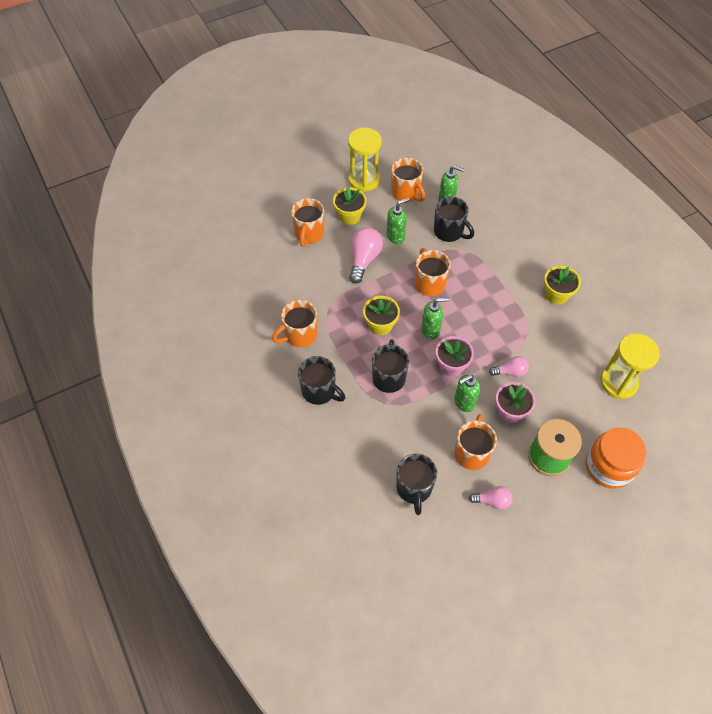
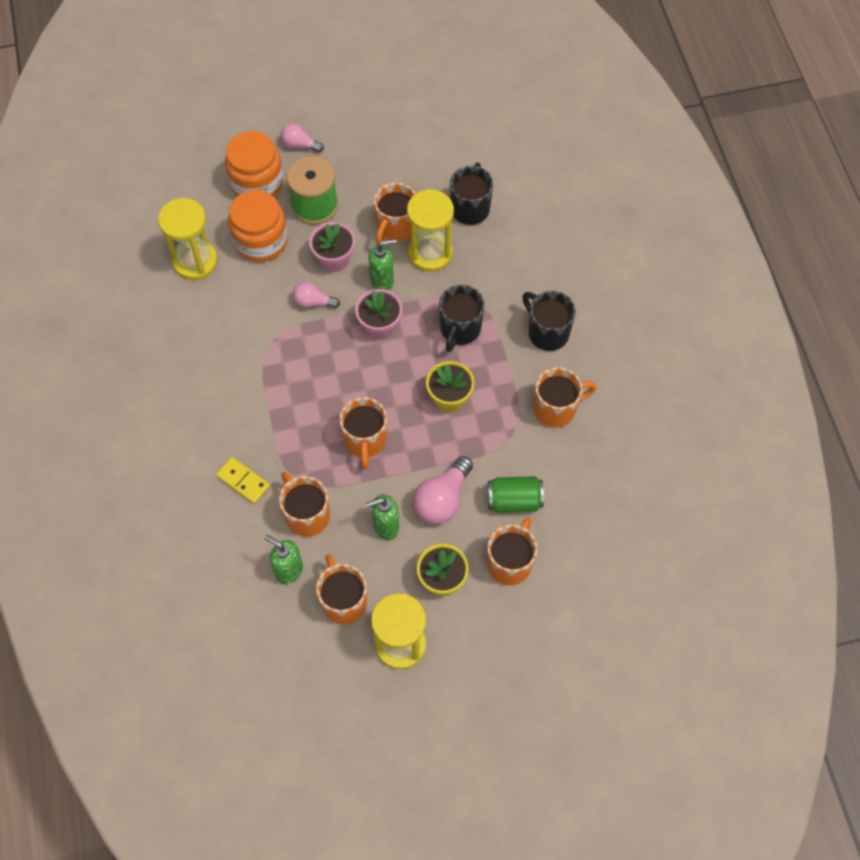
camera: 165 degrees left, 5 degrees up
green soap dispenser [421,298,449,340] -> none
black mug [434,196,474,242] -> orange mug [279,472,330,537]
pink light bulb [469,486,513,510] -> pink light bulb moved to [281,123,324,153]
yellow flower pot [544,266,581,305] -> none
none -> yellow domino [216,457,270,504]
none -> orange jar [228,190,288,262]
none -> yellow hourglass [407,189,454,272]
none -> green can [488,476,544,513]

